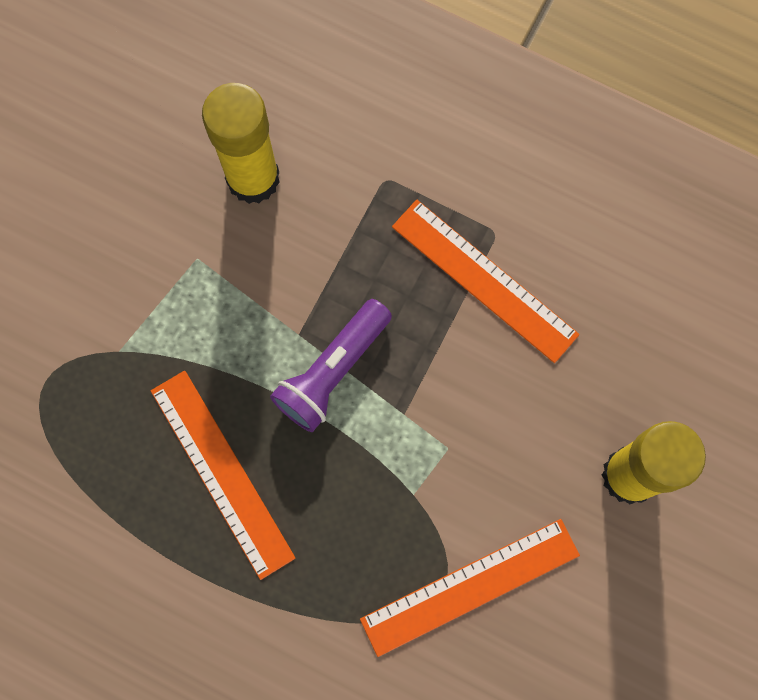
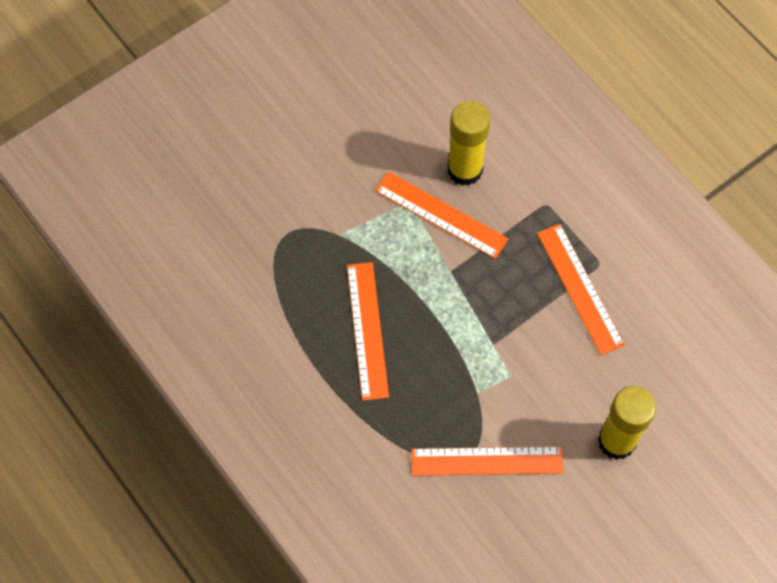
camera: 25 degrees right, 10 degrees down
purple flashlight [270,299,392,432] -> none
none -> orange ruler [375,171,508,259]

